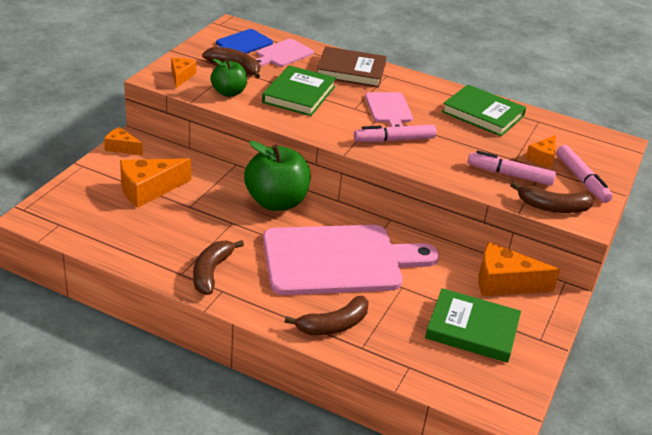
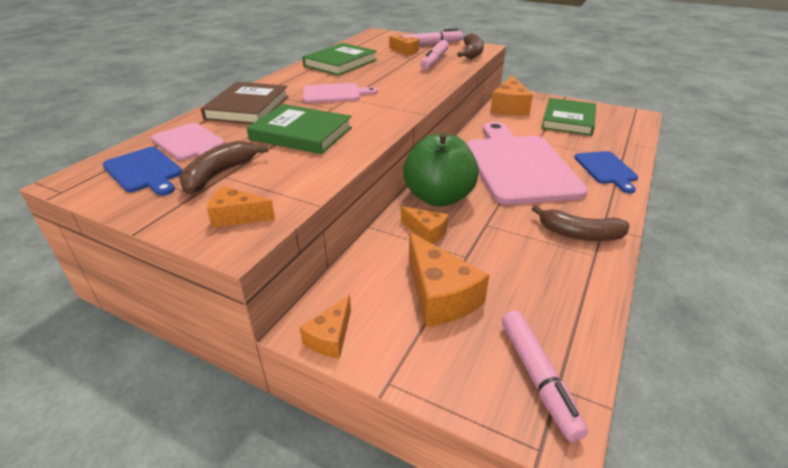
camera: 85 degrees left, 0 degrees up
green apple [210,59,247,97] -> none
brown banana [285,296,369,335] -> blue cutting board [574,151,638,193]
pink marker [354,124,436,142] -> pink marker moved to [502,310,588,442]
none -> orange cheese [401,206,448,244]

